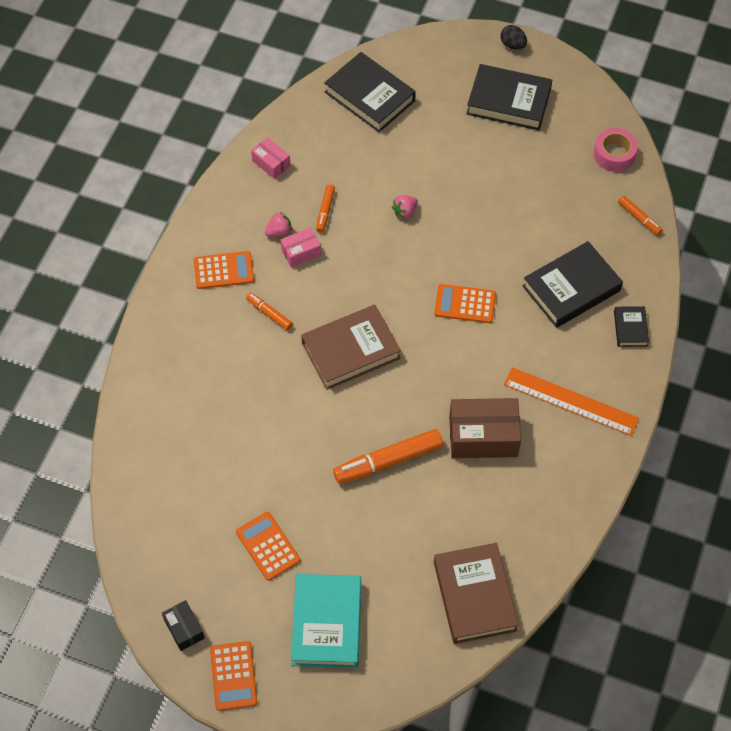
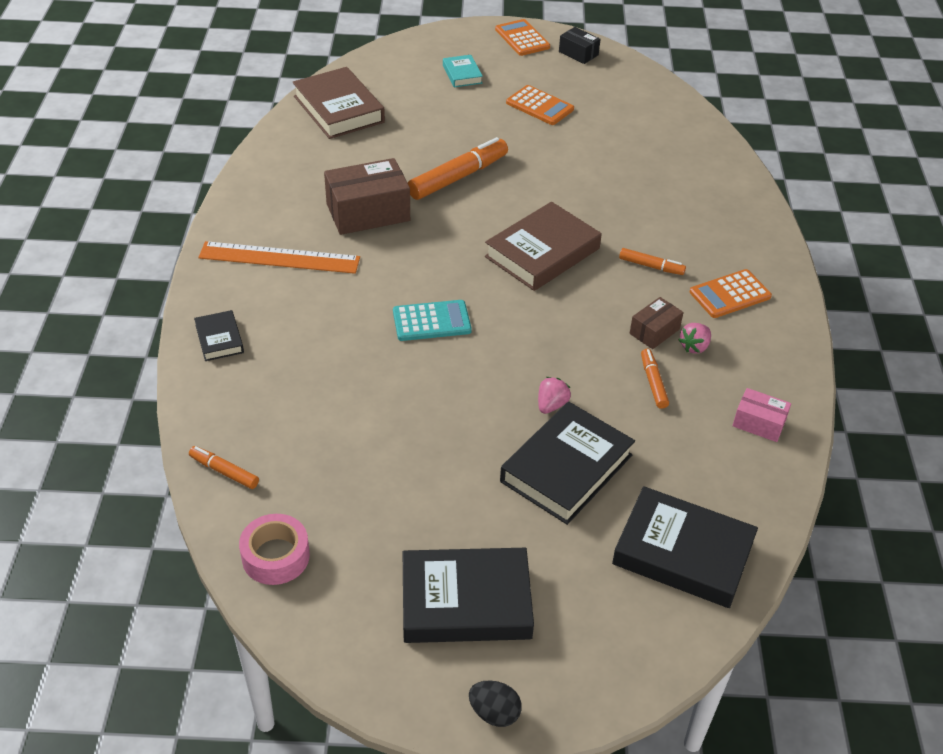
camera: 160 degrees right, 15 degrees down
pink box [281,228,321,267] -> brown box [630,297,684,349]
turquoise book [291,574,361,668] -> turquoise book [443,55,483,87], size x0.51
orange calculator [434,284,496,323] -> turquoise calculator [393,300,472,341]
black book [523,241,623,328] -> black book moved to [500,402,635,525]

